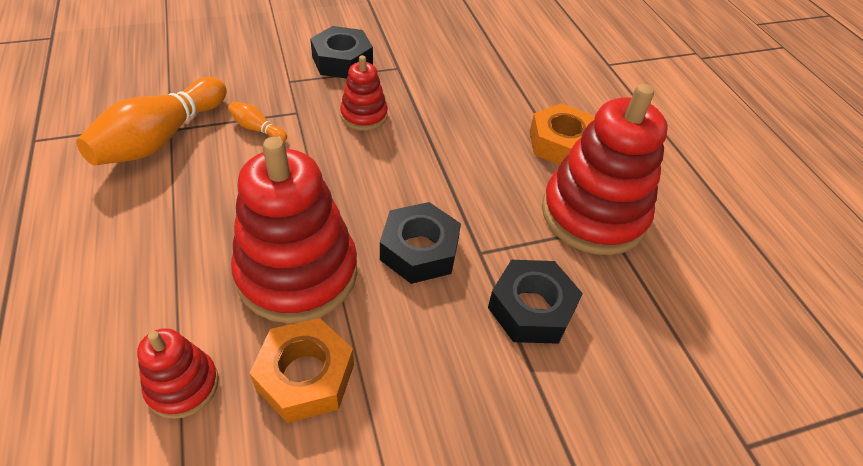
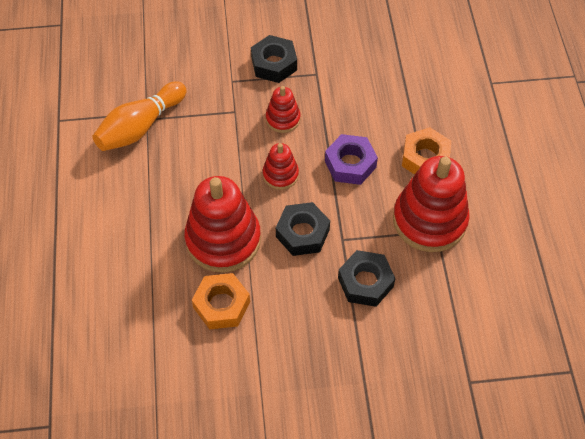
camera: 15 degrees right, 10 degrees up
red stacking toy [137,328,219,419] -> red stacking toy moved to [263,143,299,190]
orange bowling pin [228,101,287,142] -> none
none -> purple nut [325,134,378,185]

